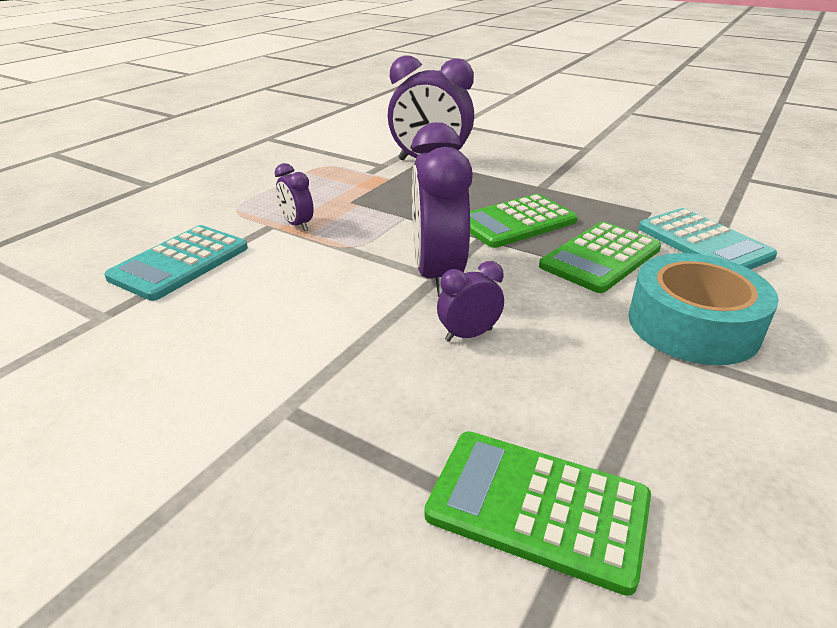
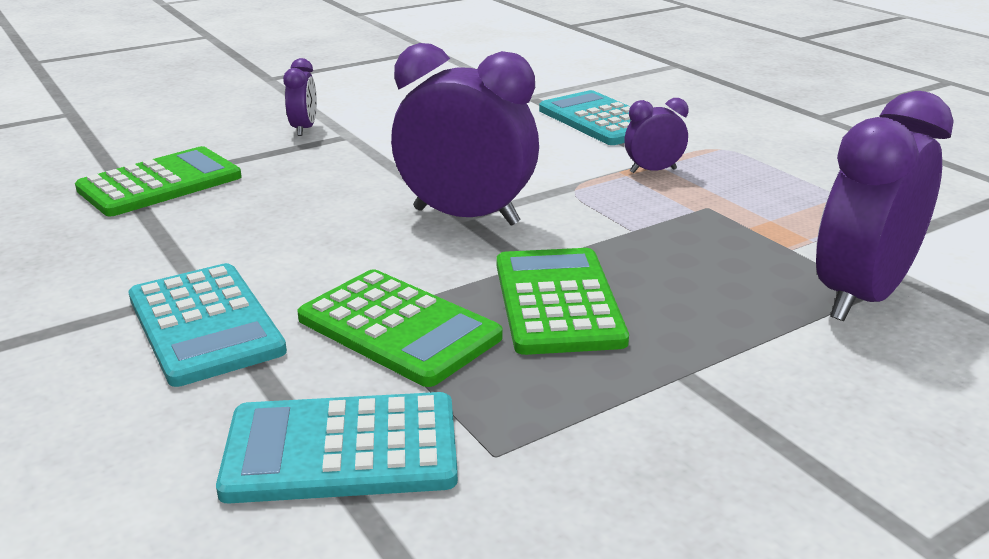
camera: 115 degrees right, 5 degrees down
purple clock [437,261,504,342] -> purple clock moved to [283,58,317,136]
green calculator [539,222,661,293] -> green calculator turned 150 degrees clockwise [297,269,503,387]
turquoise tape [628,253,779,365] -> turquoise calculator [129,263,287,387]

